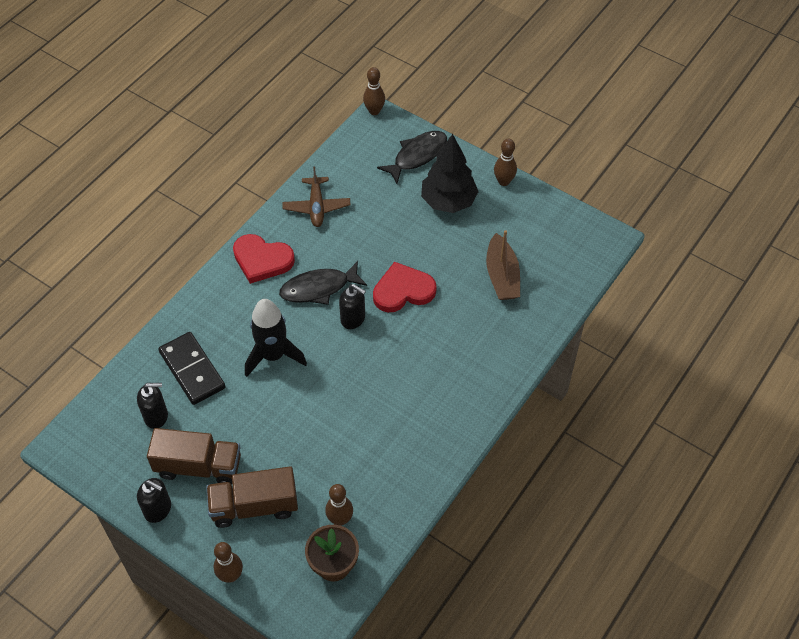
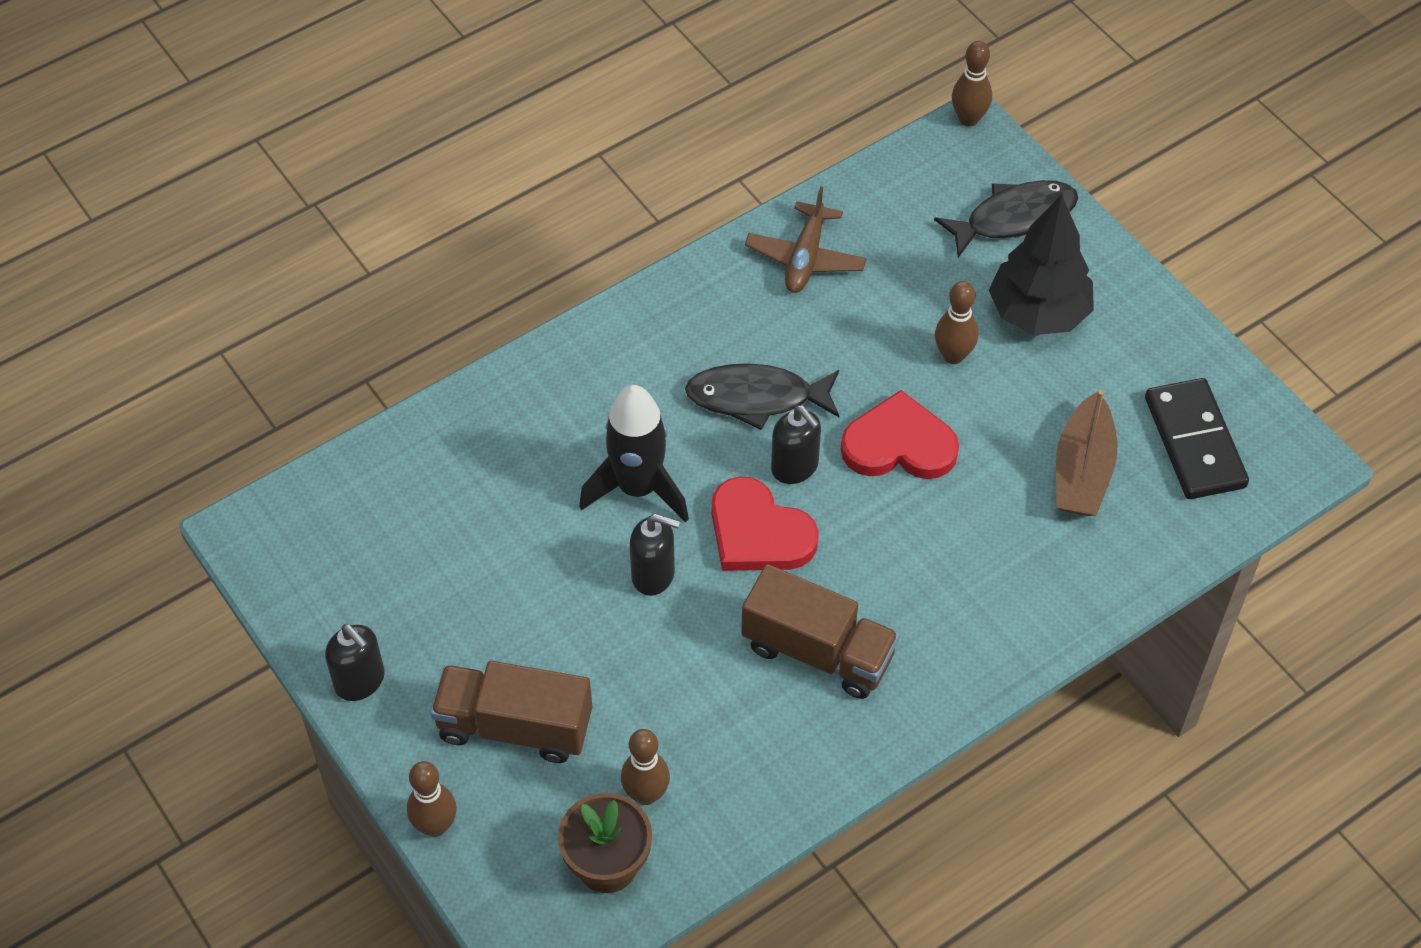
camera: 20 degrees right, 0 degrees up
black soap dispenser [137,383,168,429] -> black soap dispenser moved to [630,514,680,596]
brown truck [147,428,241,485] -> brown truck moved to [741,564,899,699]
black domino [158,332,226,405] -> black domino moved to [1145,378,1249,499]
red heart [233,234,295,284] -> red heart moved to [711,477,819,571]
brown bowling pin [494,139,517,186] -> brown bowling pin moved to [935,281,978,364]

